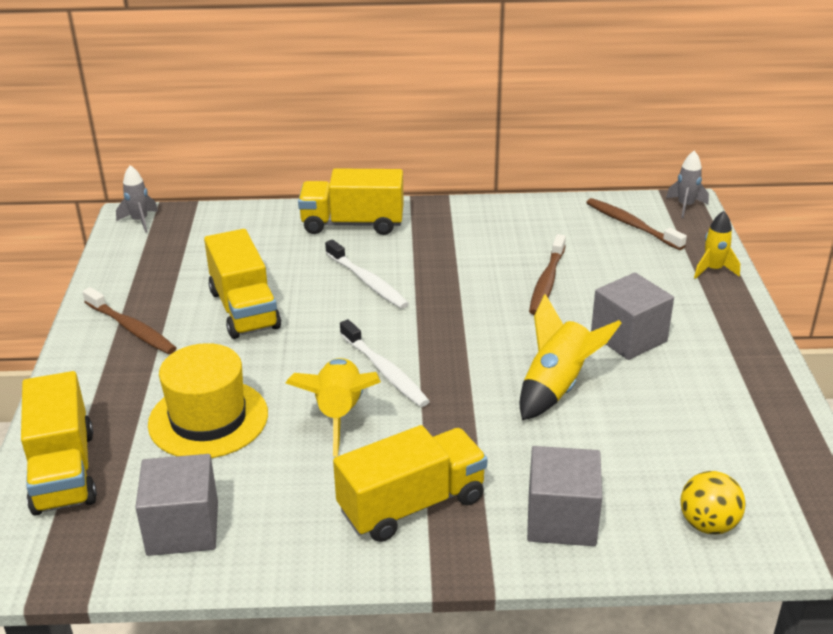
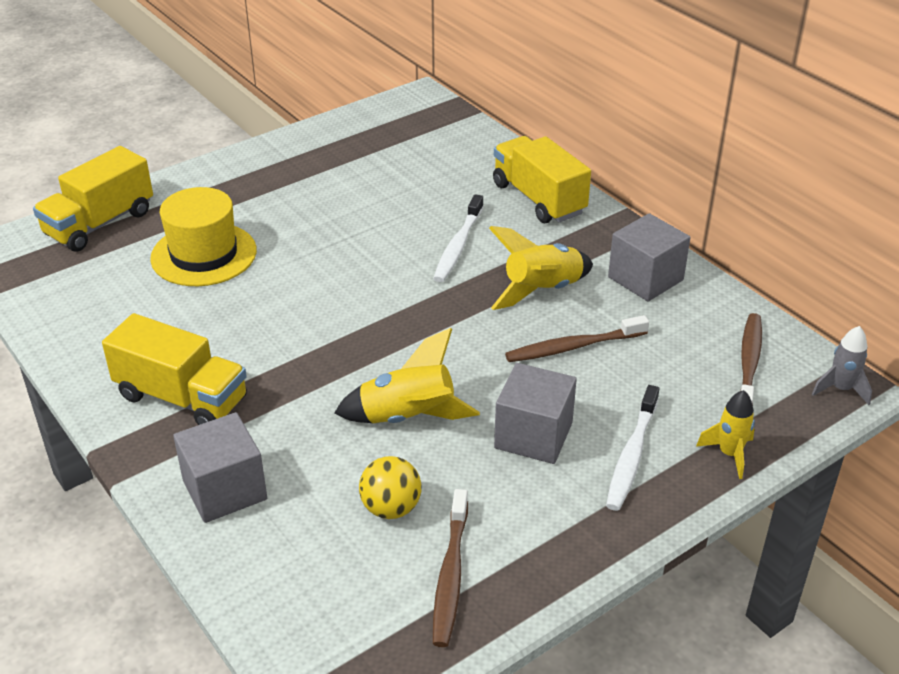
camera: 55 degrees right, 5 degrees up
brown toothbrush [83,287,176,354] -> brown toothbrush moved to [433,489,468,647]
grey rocket [116,165,158,233] -> none
grey cube [135,454,218,556] -> grey cube moved to [608,213,691,302]
yellow truck [204,229,281,339] -> none
yellow rocket [286,358,381,457] -> yellow rocket moved to [489,226,593,310]
white toothbrush [340,319,430,407] -> white toothbrush moved to [606,385,659,511]
yellow ball [680,471,746,535] -> yellow ball moved to [359,456,422,519]

